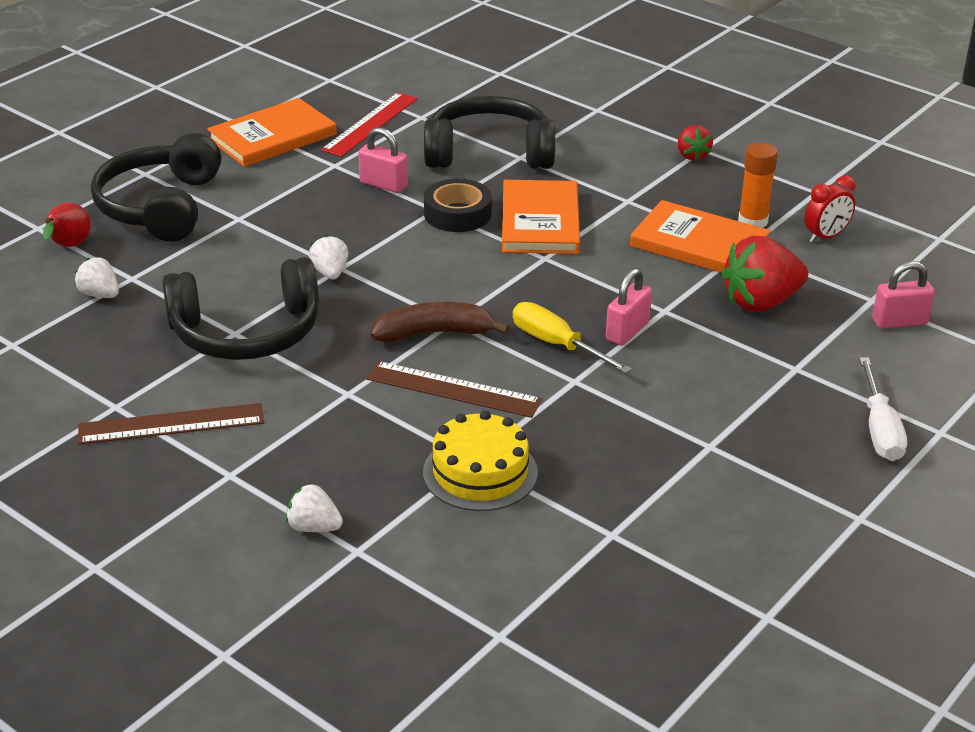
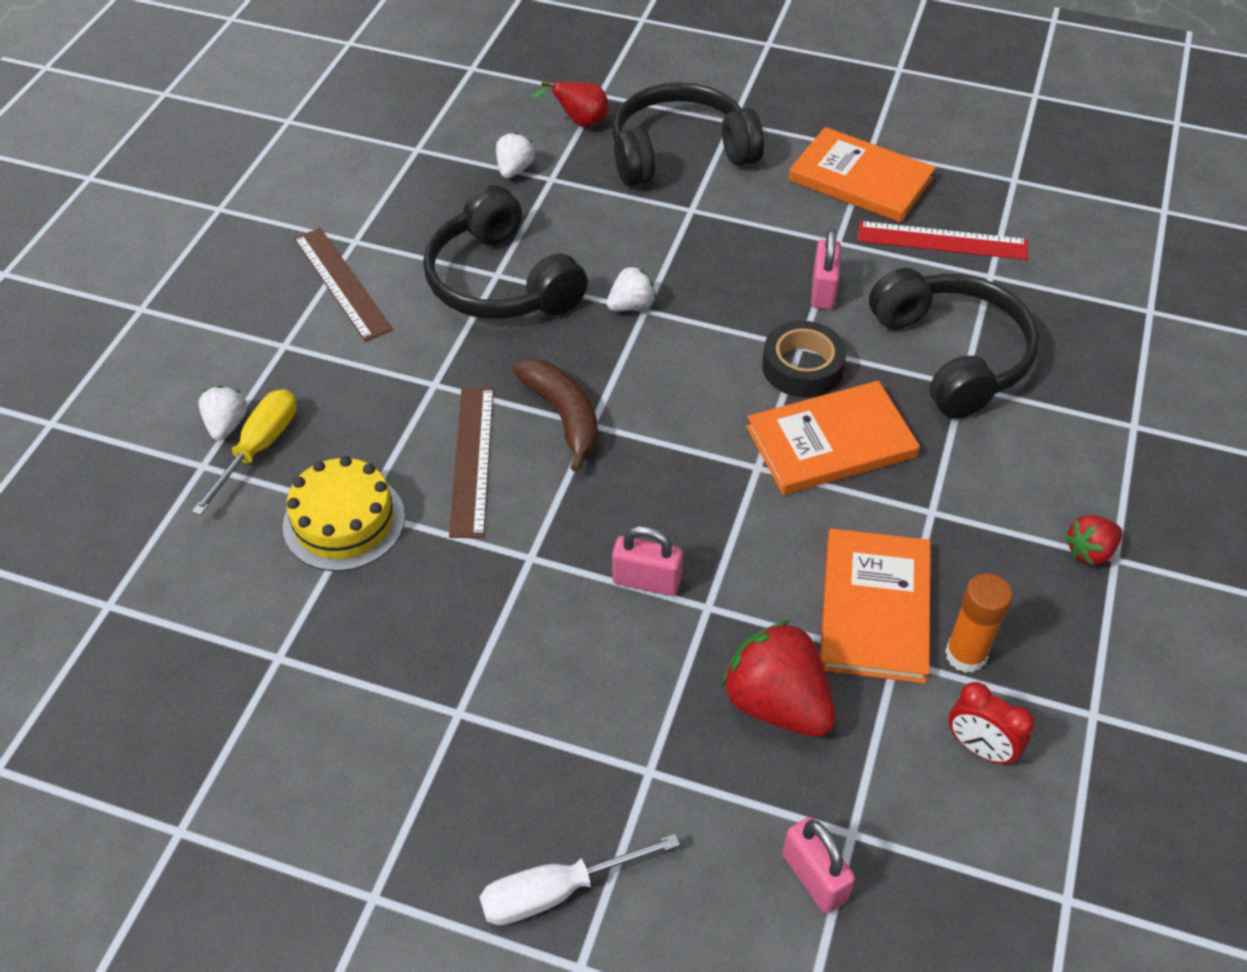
camera: 70 degrees right, 15 degrees up
yellow screwdriver [513,302,632,373] -> yellow screwdriver moved to [192,389,297,515]

